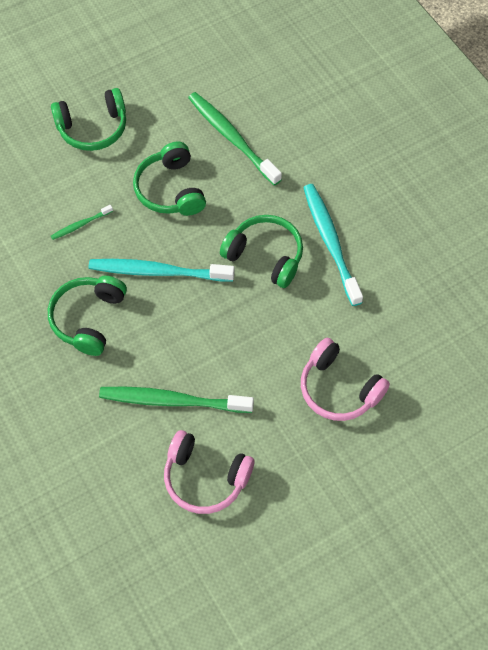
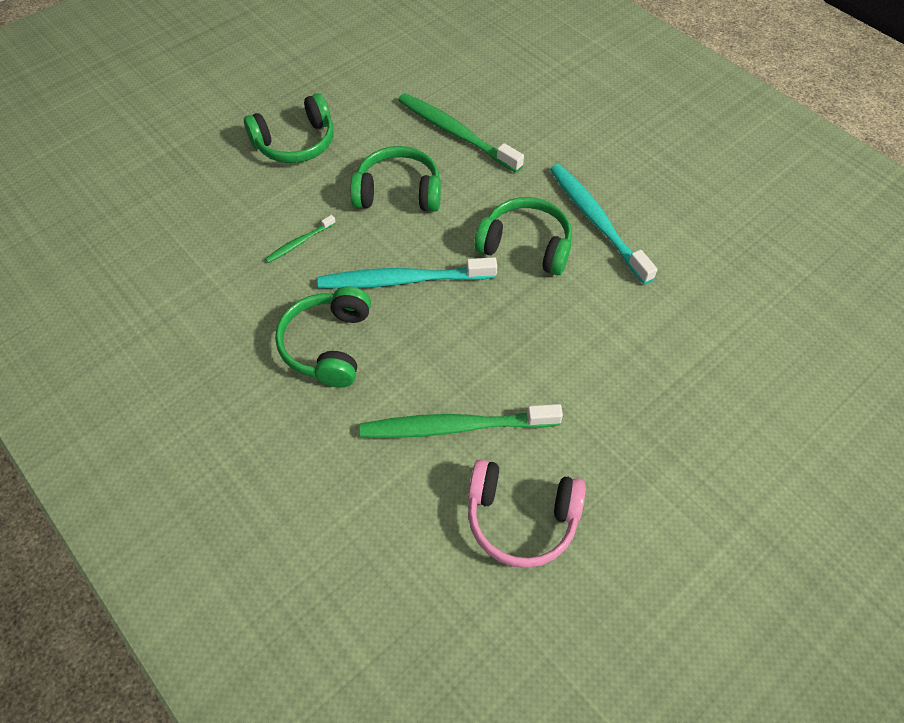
camera: 10 degrees left, 5 degrees down
green headphones [133,142,206,216] -> green headphones turned 120 degrees clockwise [350,146,441,212]
pink headphones [301,338,390,421] -> none

